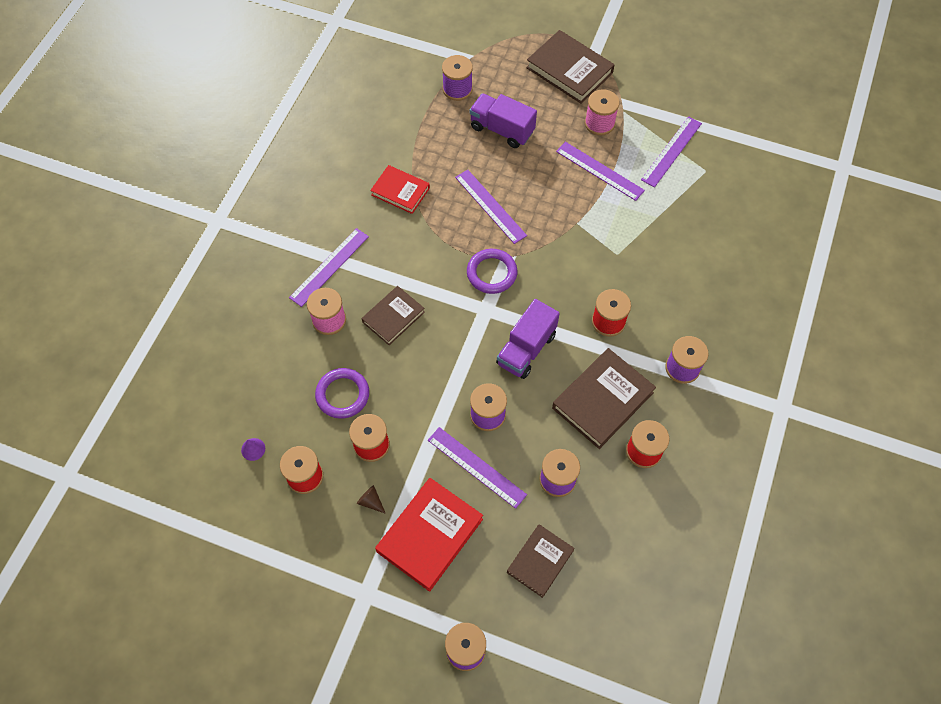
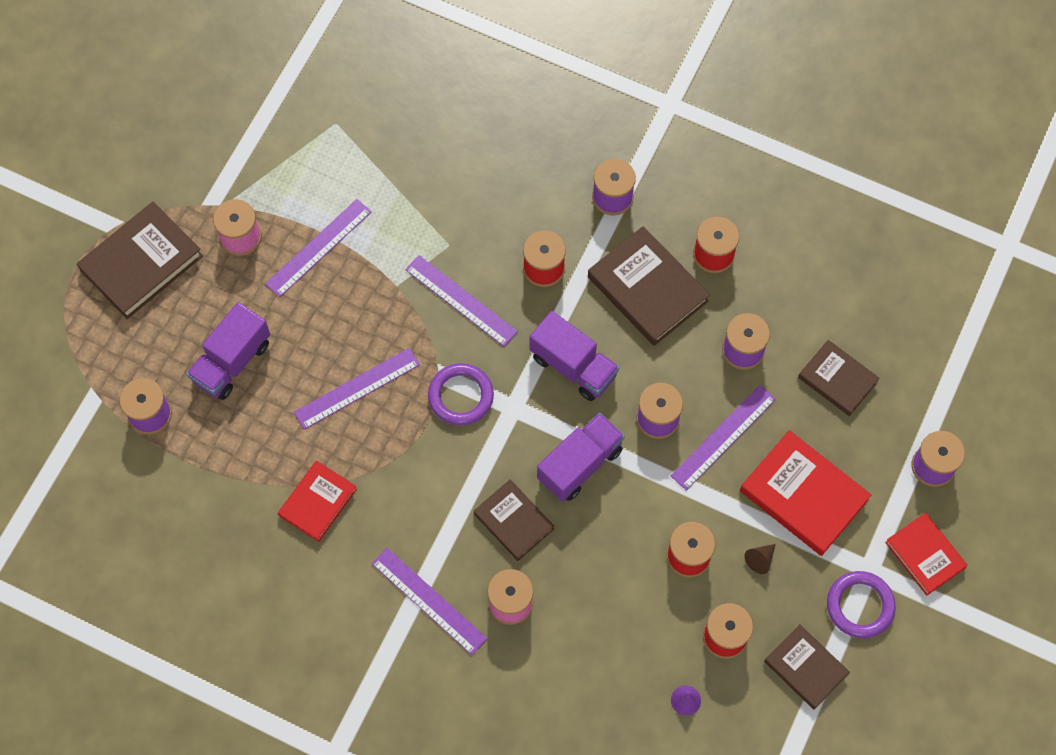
camera: 85 degrees left, 5 degrees up
purple ring [315,368,369,419] -> purple ring moved to [827,571,896,638]
purple ruler [641,116,702,188] -> purple ruler moved to [405,255,518,347]
none -> purple truck [537,413,625,502]
none -> brown book [764,624,850,709]
none -> red book [885,513,968,596]

